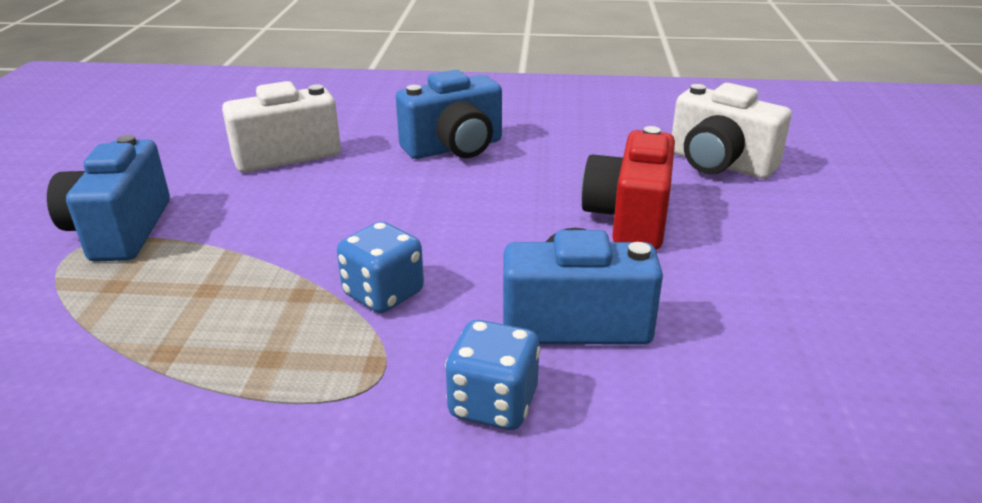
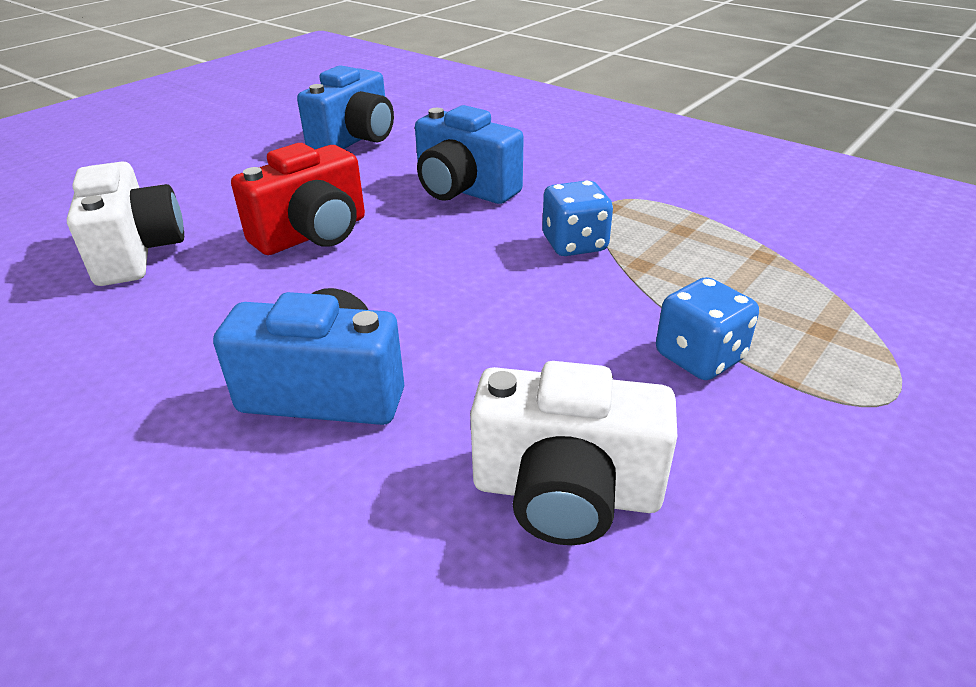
camera: 145 degrees left, 5 degrees up
blue camera [47,135,170,262] -> blue camera moved to [297,66,394,149]
blue dice [445,320,541,430] -> blue dice moved to [656,277,759,380]

